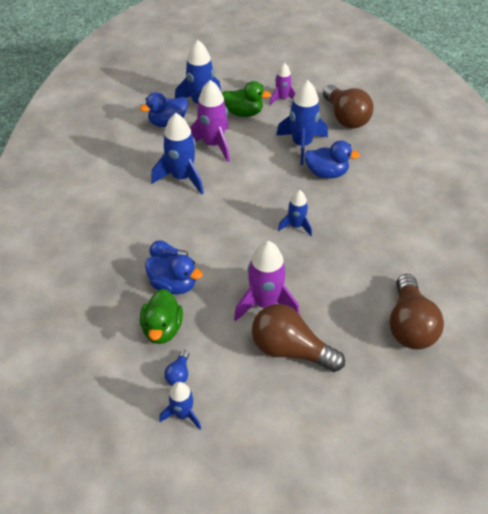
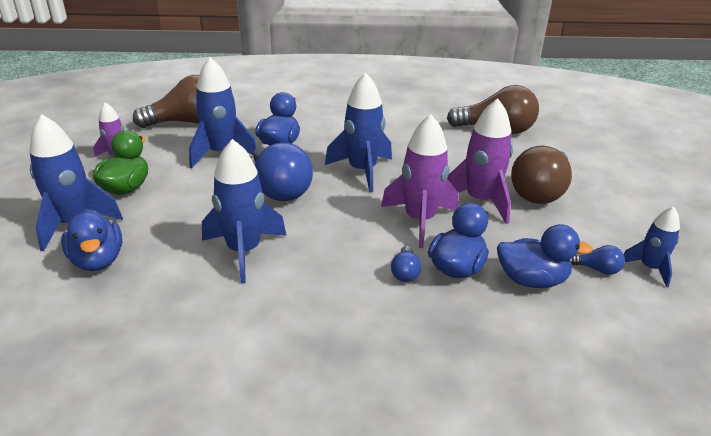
camera: 85 degrees left, 15 degrees down
green duck [140,289,183,344] -> blue duck [497,224,593,288]
purple rocket [190,80,230,162] -> purple rocket moved to [381,114,458,248]
blue rocket [278,190,312,236] -> blue rocket [325,73,392,192], size x1.71
none -> blue light bulb [253,142,313,201]

